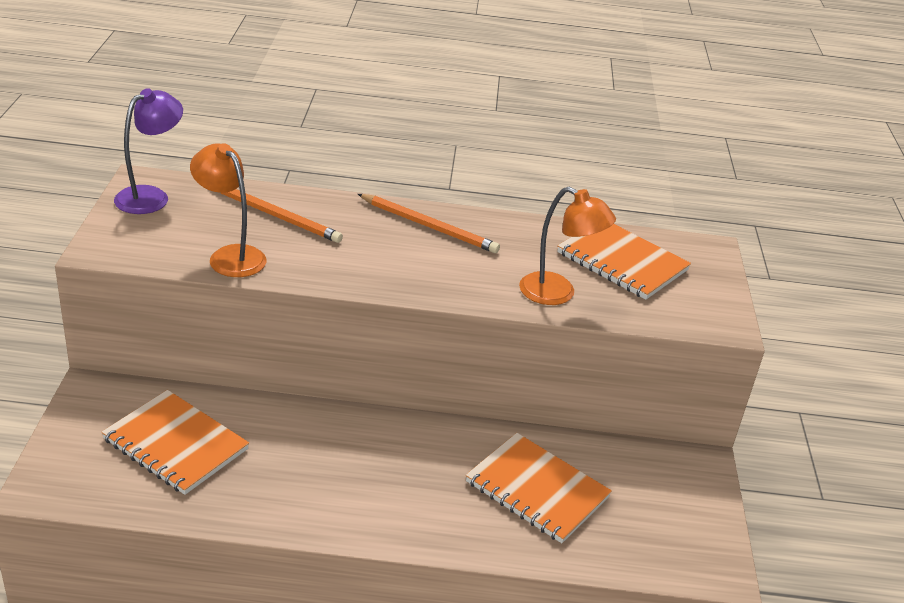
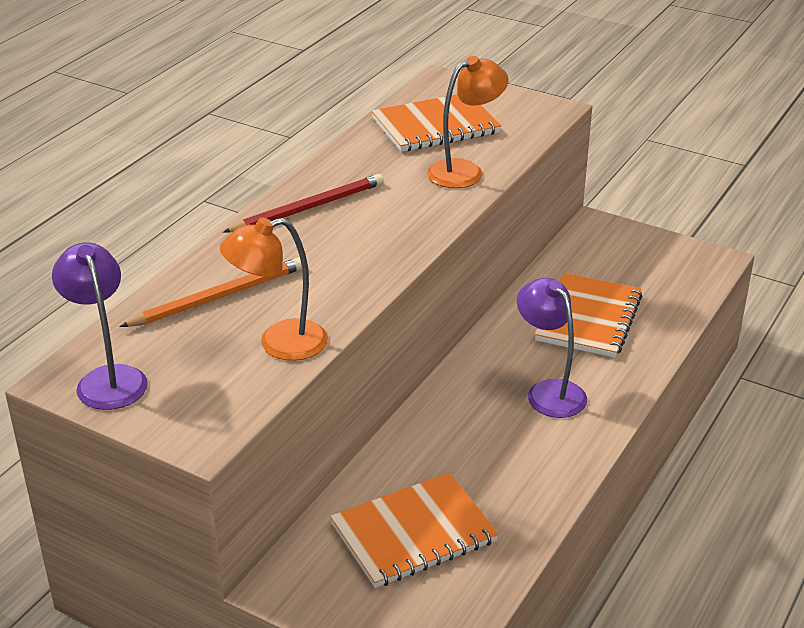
camera: 60 degrees left, 0 degrees up
orange pencil [358,194,500,253] -> red pencil [223,174,384,233]
orange notebook [466,433,612,543] -> orange notebook turned 45 degrees counterclockwise [534,273,643,358]
none -> purple lamp [517,278,587,418]

